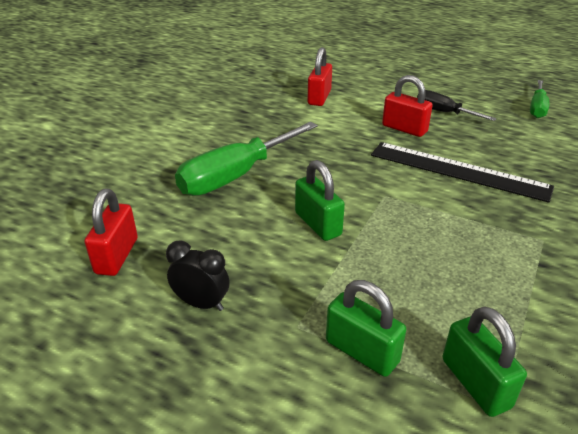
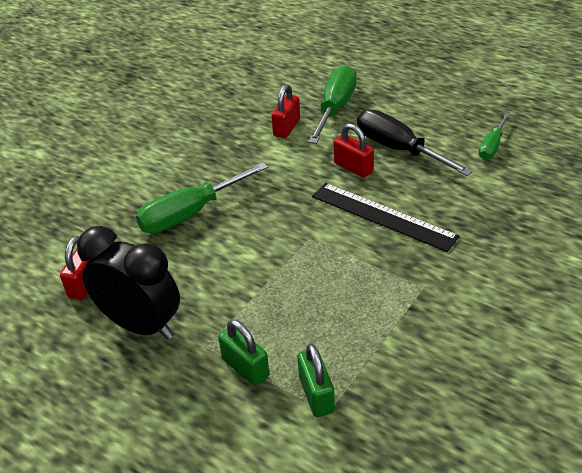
camera: 10 degrees right, 5 degrees up
black clock [166,240,229,311] -> black clock [77,226,180,340], size x2.16
green padlock [295,160,345,241] -> none
black screwdriver [417,90,497,121] -> black screwdriver [357,109,473,176], size x1.77
none -> green screwdriver [308,65,357,144]

